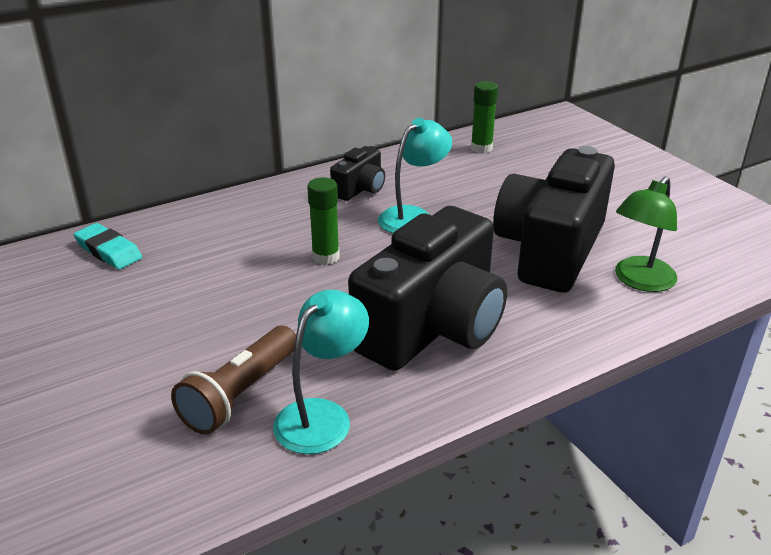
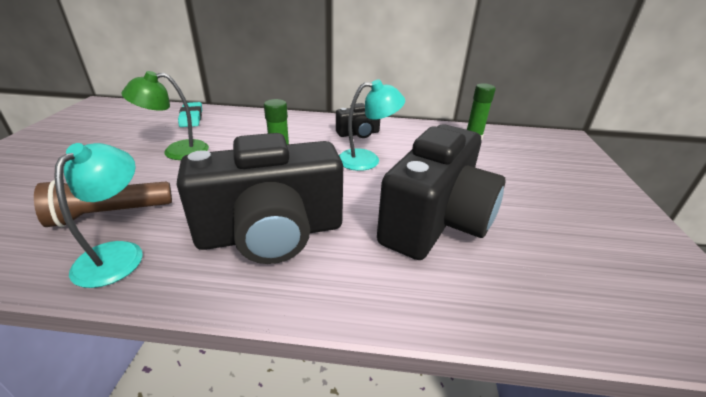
camera: 35 degrees right, 0 degrees up
turquoise lamp [273,290,369,454] -> turquoise lamp turned 60 degrees counterclockwise [54,143,143,288]
black camera [493,146,615,293] -> black camera turned 150 degrees clockwise [377,125,506,260]
green lamp [615,176,677,292] -> green lamp moved to [121,71,209,160]

